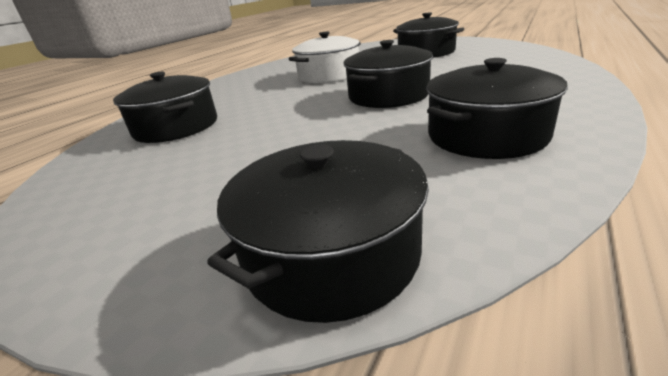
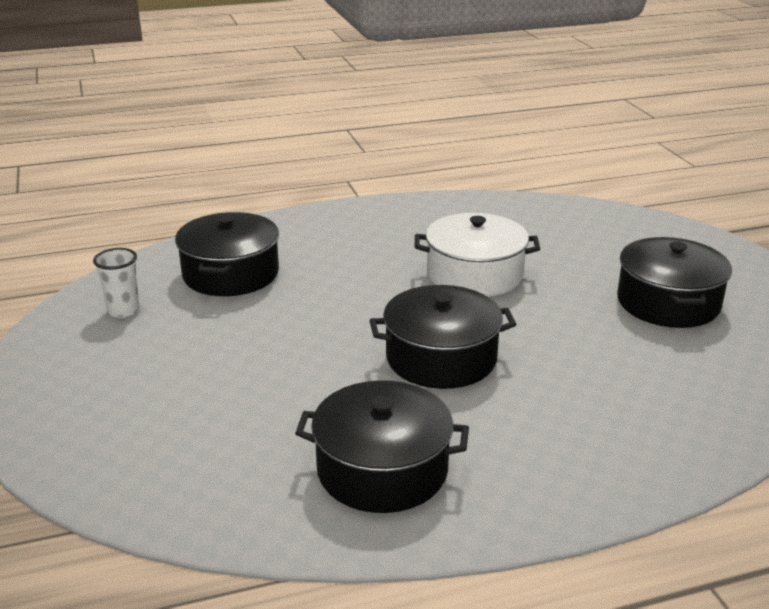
camera: 40 degrees right, 0 degrees up
black pot [207,140,429,323] -> none
none -> white cup [93,248,140,318]

